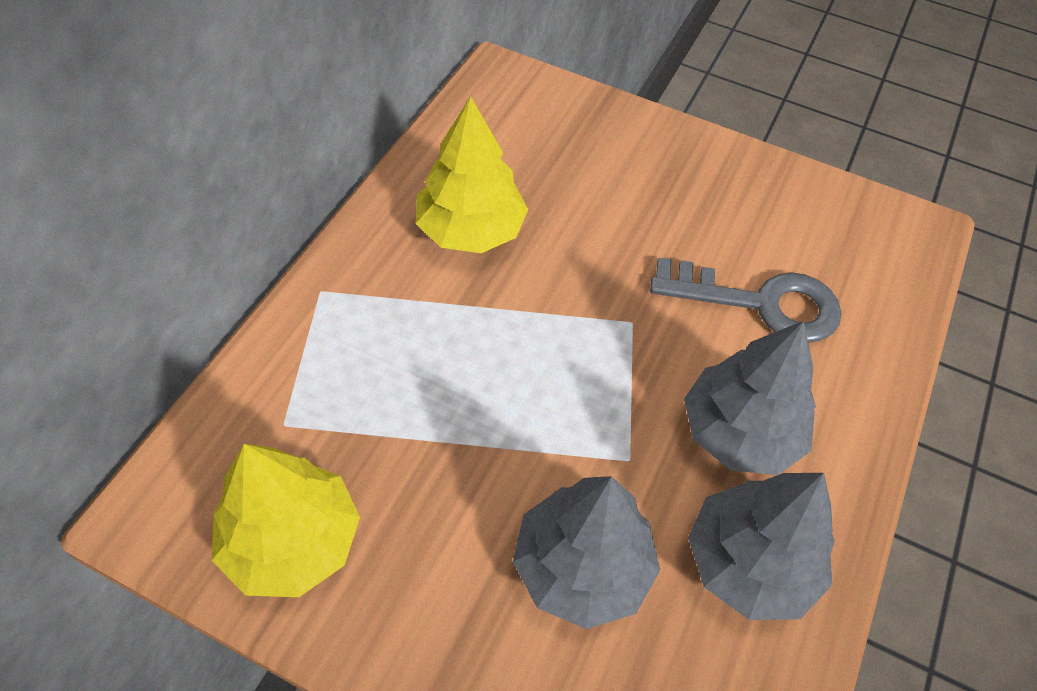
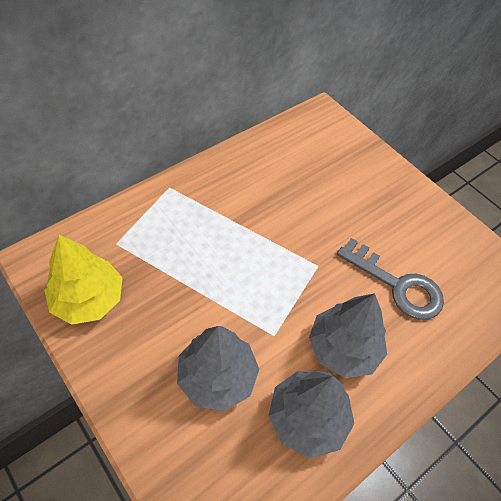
camera: 25 degrees right, 0 degrees up
yellow tree [416,96,528,253] -> none

